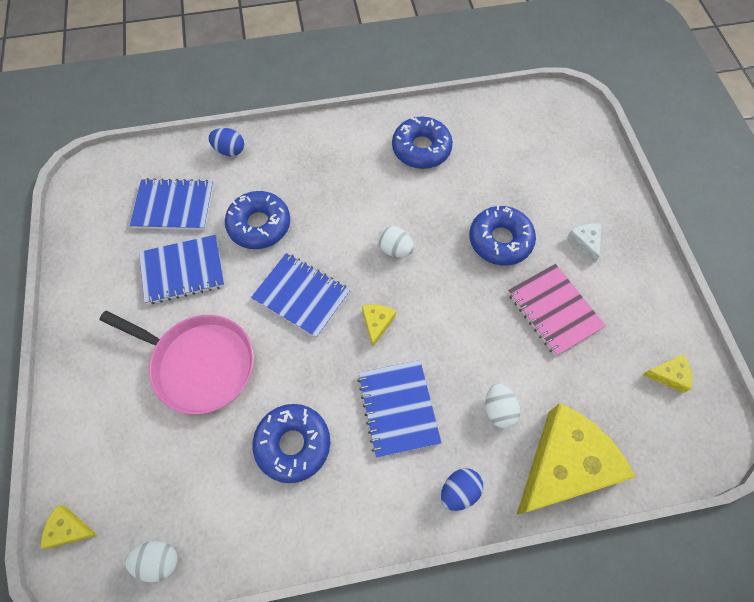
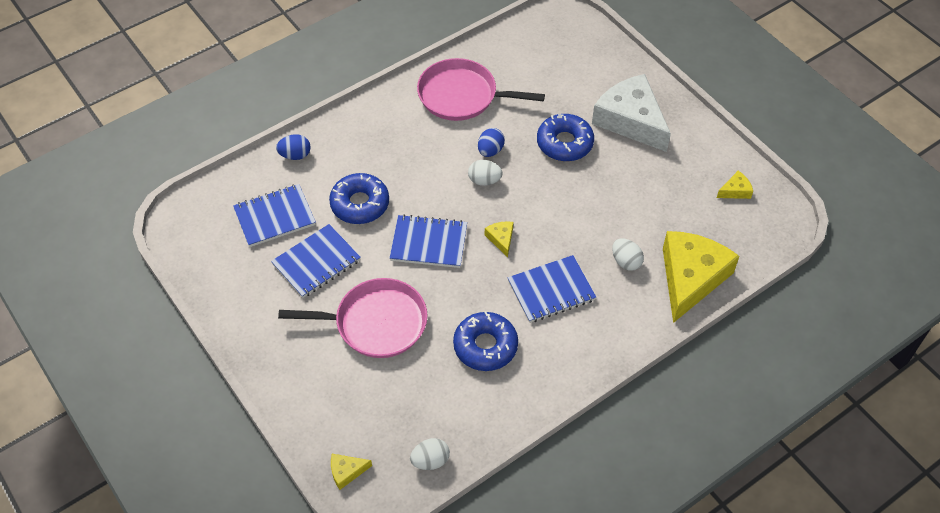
camera: 25 degrees left, 10 degrees down
blue notebook [358,360,442,458] -> blue notebook turned 75 degrees counterclockwise [508,255,596,323]
blue donut [392,117,453,169] -> pink pan [417,58,545,121]
blue egg [441,468,483,511] -> blue egg moved to [478,128,505,157]
pink notebook [508,264,606,356] -> none
white cheese [567,223,601,263] -> white cheese [592,74,671,152], size x2.45

